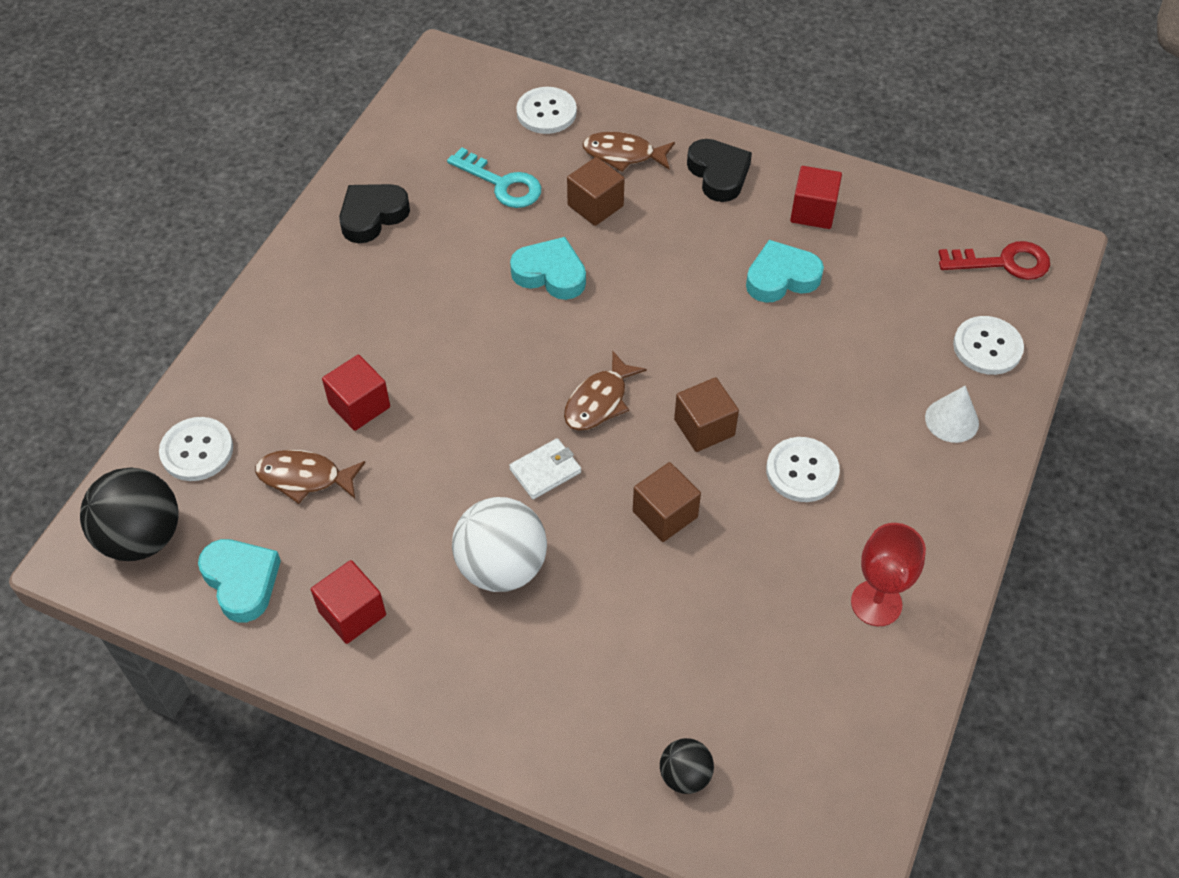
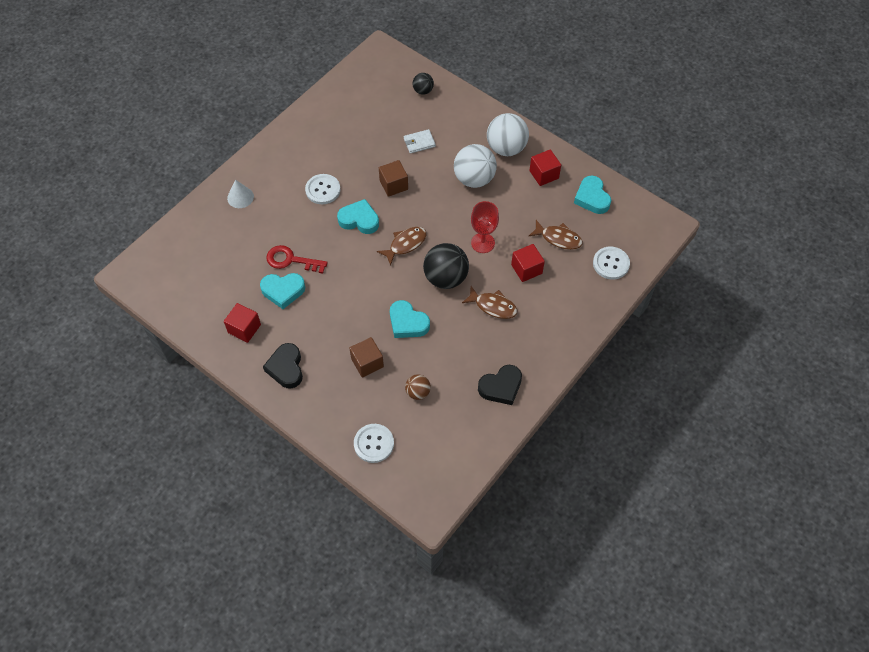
camera: 165 degrees left, 5 degrees up
black ball [80,468,179,561] -> black ball moved to [423,243,469,289]
turquoise key [447,147,541,208] -> brown ball [405,374,431,400]
white wallet [509,438,581,499] -> white wallet moved to [404,129,436,154]
brown fish [583,131,675,172] -> brown fish moved to [462,286,518,319]
brown cube [674,377,739,452] -> turquoise heart [337,199,379,234]
red goblet [851,523,926,626] -> red goblet moved to [471,201,499,253]
red key [938,241,1050,280] -> red key moved to [266,245,328,274]
white button [953,316,1024,375] -> none
none -> white ball [487,113,529,156]

